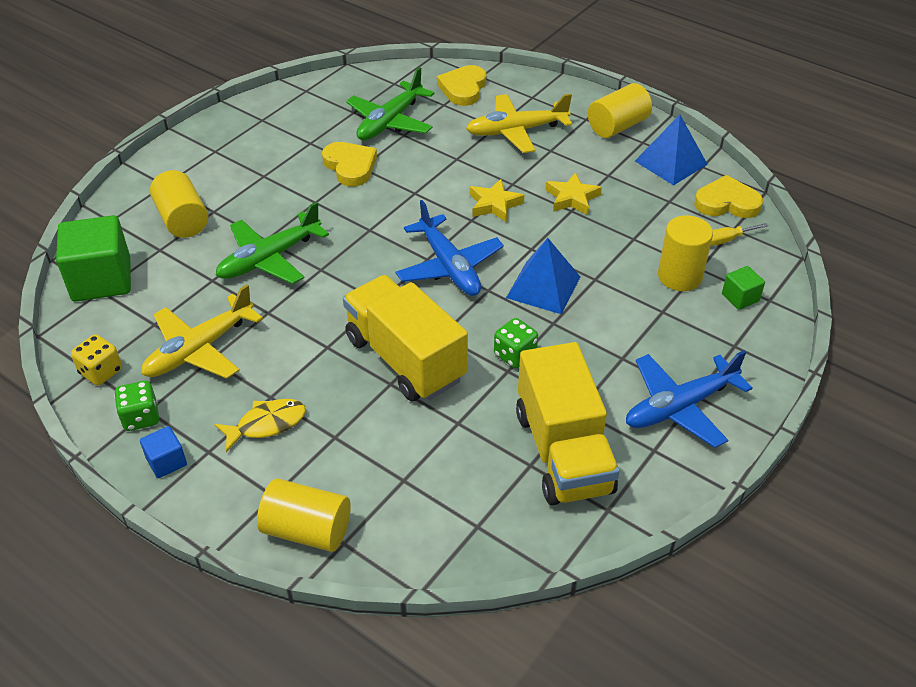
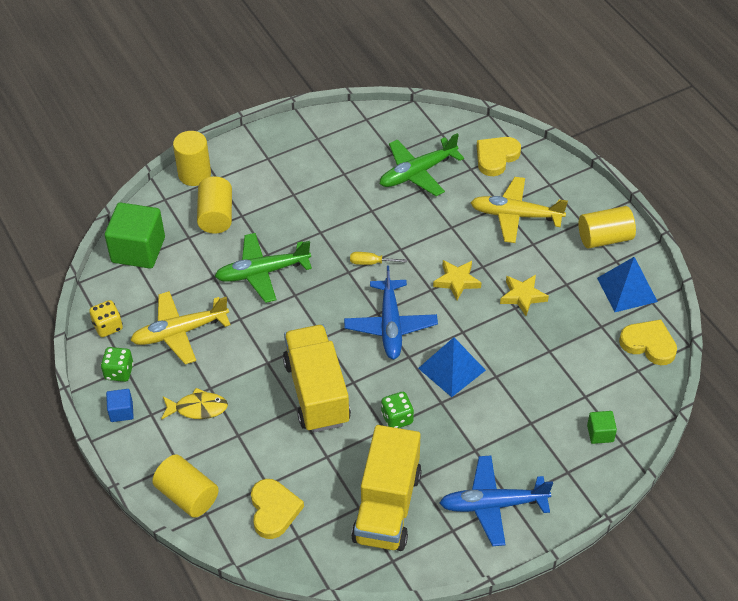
camera: 25 degrees right, 5 degrees up
yellow heart [322,142,377,186] -> yellow heart moved to [251,479,304,539]
yellow cylinder [658,215,713,291] -> yellow cylinder moved to [173,131,211,186]
yellow screwdriver [711,223,768,246] -> yellow screwdriver moved to [350,252,407,265]

